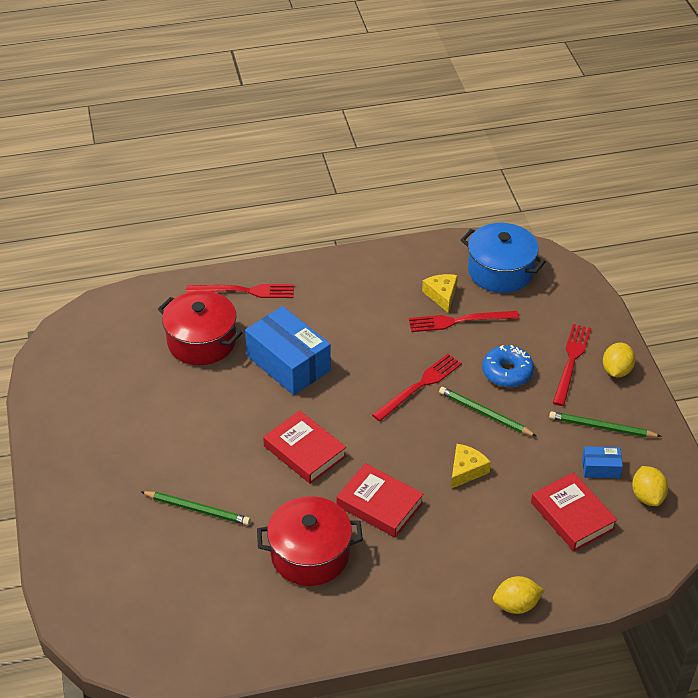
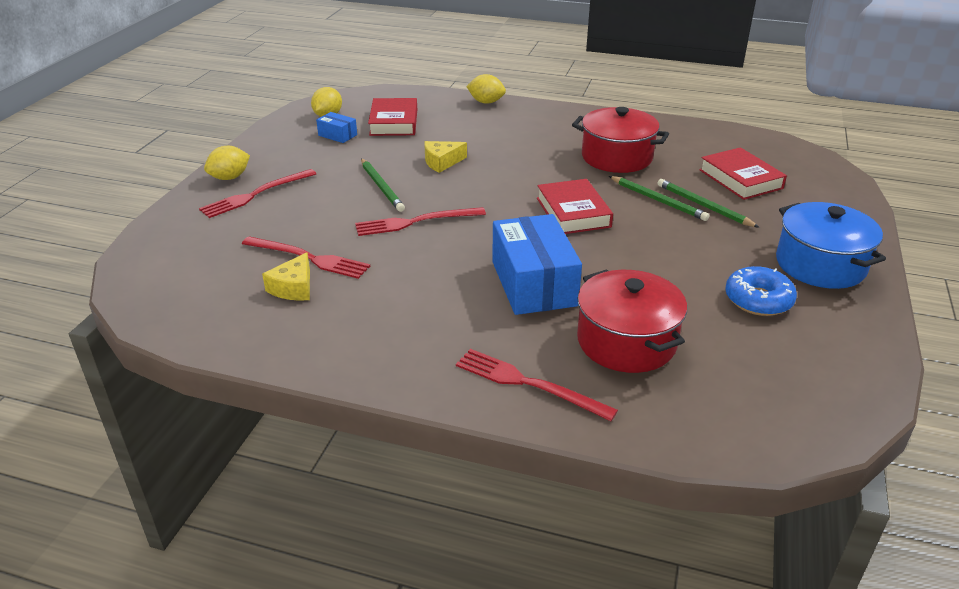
camera: 150 degrees left, 10 degrees down
red book [337,463,424,537] -> red book moved to [699,147,787,200]
blue pot [461,223,546,293] -> blue pot moved to [776,202,886,289]
blue donut [482,345,534,387] -> blue donut moved to [725,266,797,316]
green pencil [549,412,662,437] -> green pencil moved to [609,176,710,221]

